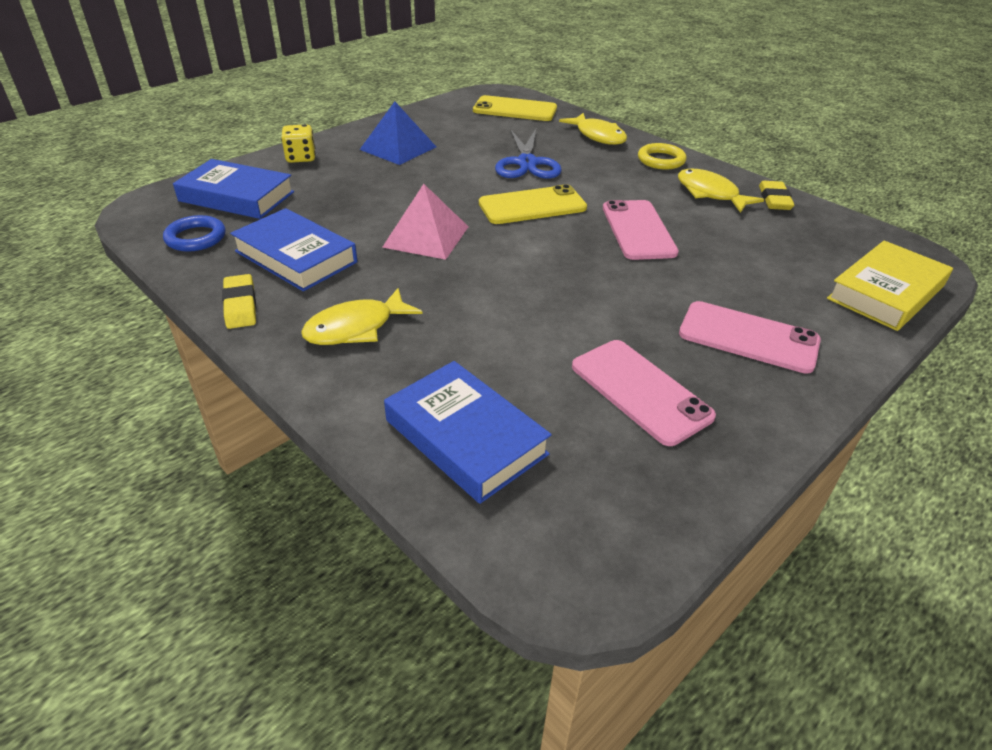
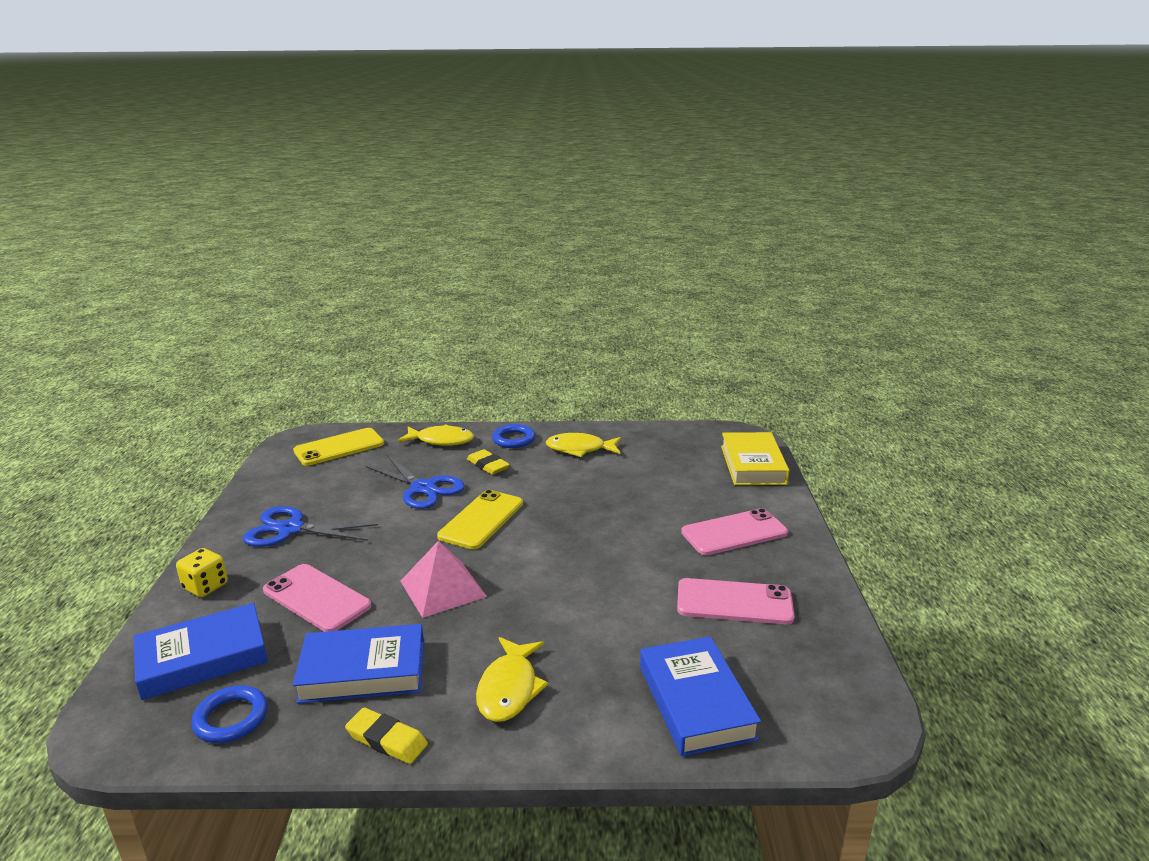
camera: 45 degrees left, 15 degrees down
blue pyramid [360,102,436,165] -> blue scissors [243,506,378,547]
blue book [384,361,552,504] -> blue book turned 75 degrees clockwise [640,636,761,756]
pink phone [603,200,679,260] -> pink phone moved to [263,564,371,632]
yellow ring [638,143,687,170] -> blue ring [492,424,535,448]
yellow eraser [759,181,795,210] -> yellow eraser moved to [467,449,510,475]

